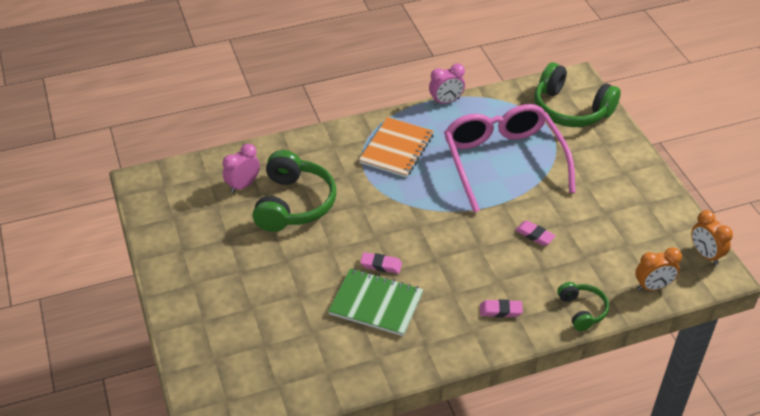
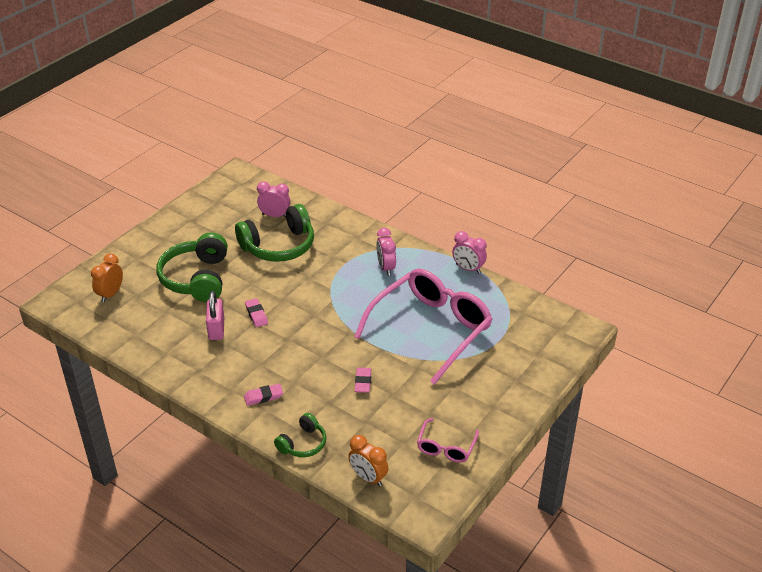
camera: 55 degrees right, 5 degrees down
green notebook [328,269,423,336] -> pink padlock [206,291,224,340]
orange notebook [359,117,434,178] -> pink clock [376,228,396,276]
pink eraser [480,299,523,317] -> pink eraser turned 75 degrees counterclockwise [244,384,283,406]
green headphones [534,62,621,127] -> green headphones moved to [157,232,227,302]
orange clock [691,210,733,265] -> orange clock moved to [91,254,123,302]
none -> pink glasses [417,418,479,463]

